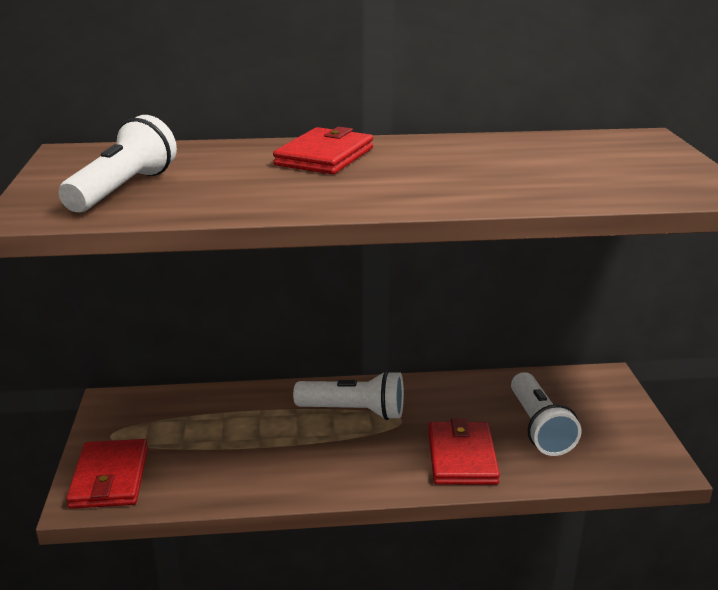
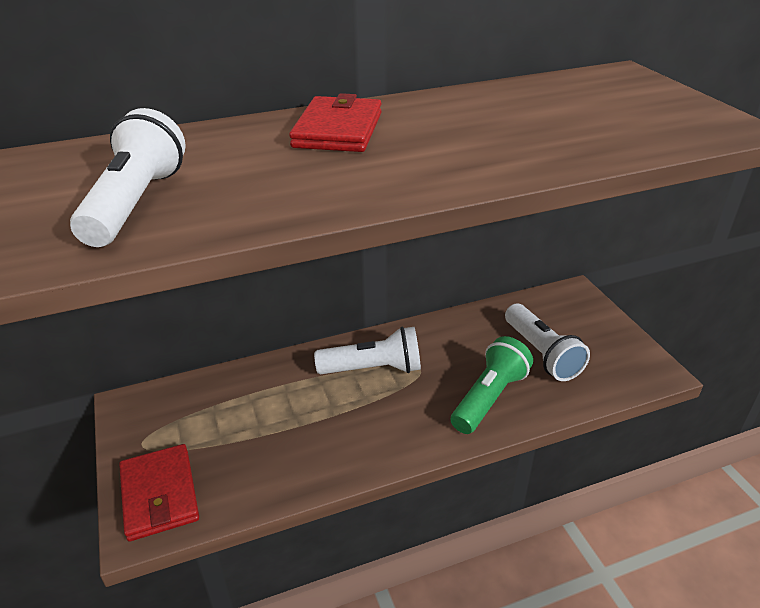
camera: 15 degrees left, 10 degrees up
red wallet [428,418,500,485] -> green flashlight [451,336,533,434]

